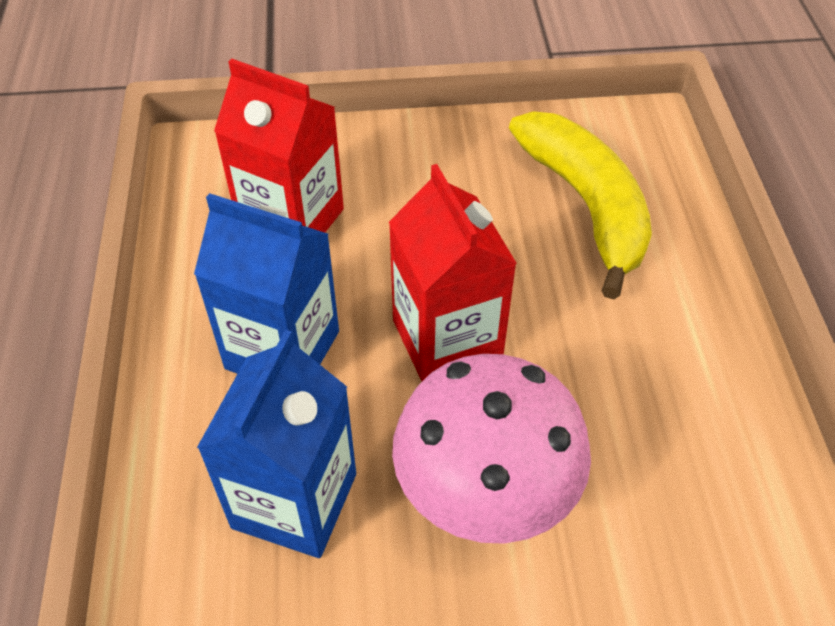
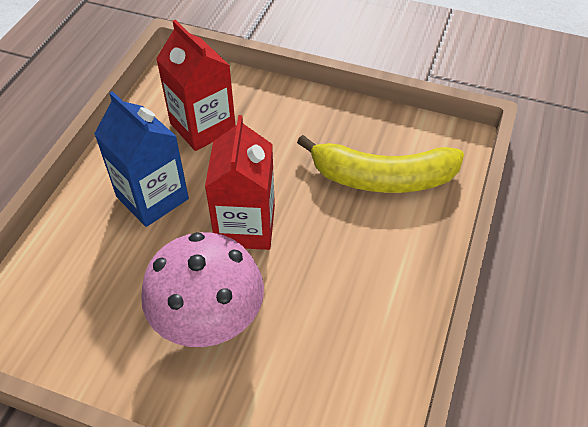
camera: 25 degrees right, 0 degrees up
blue carton [197,330,356,558] -> none
yellow banana [509,111,652,299] -> yellow banana turned 90 degrees clockwise [297,135,464,193]

